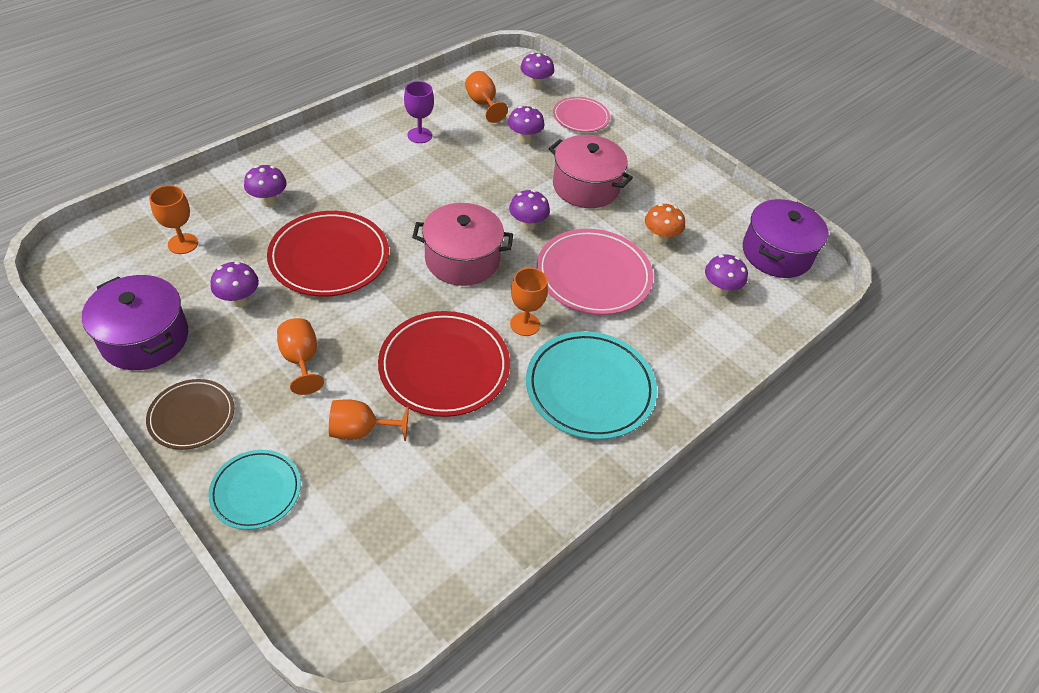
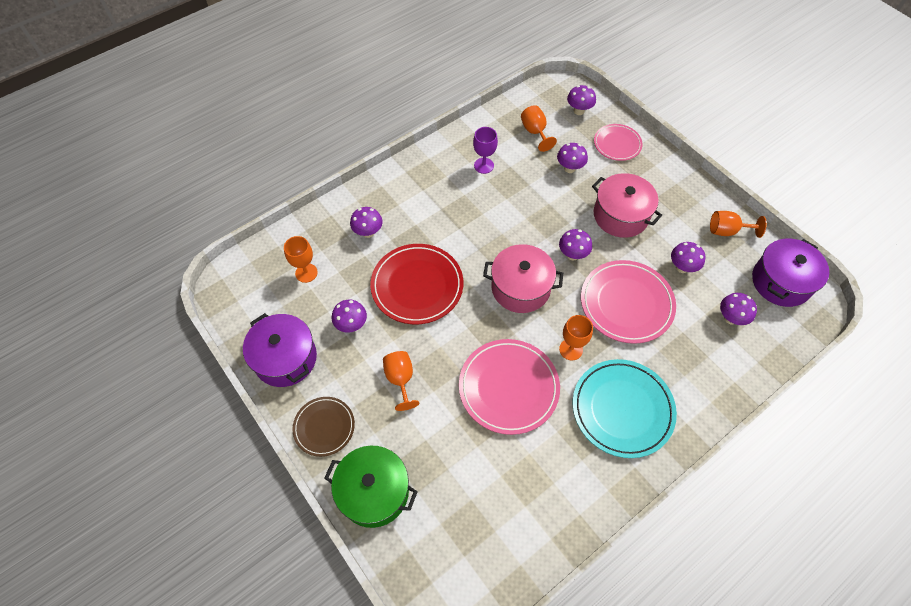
camera: 10 degrees right, 10 degrees up
turquoise plate [208,450,301,530] -> green pot [324,446,418,528]
orange goblet [329,399,409,441] -> orange goblet moved to [710,211,767,238]
red plate [378,311,510,417] -> pink plate [459,339,560,435]
orange mushroom [645,204,685,245] -> purple mushroom [671,242,705,273]

